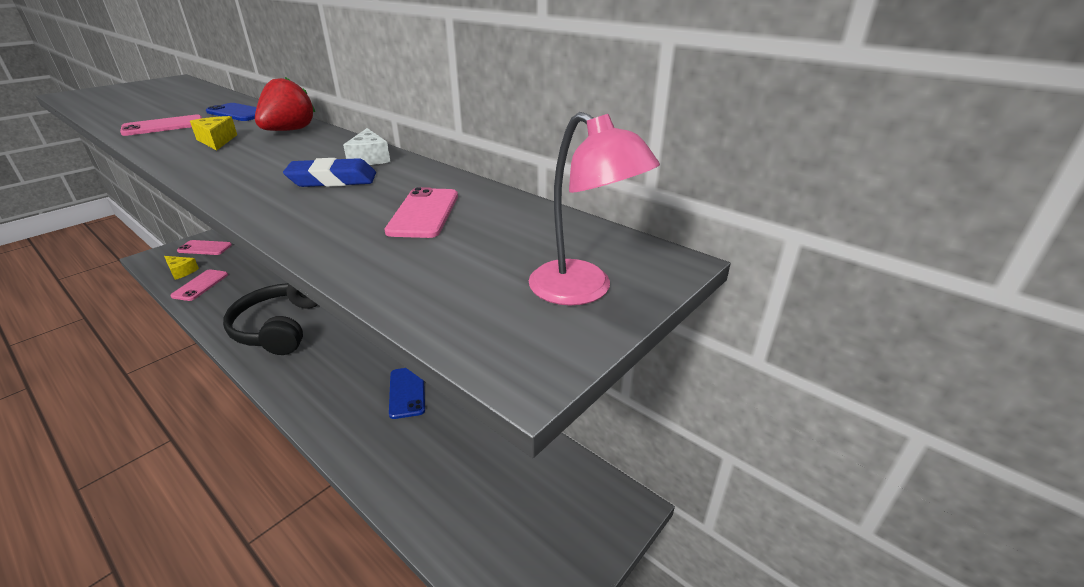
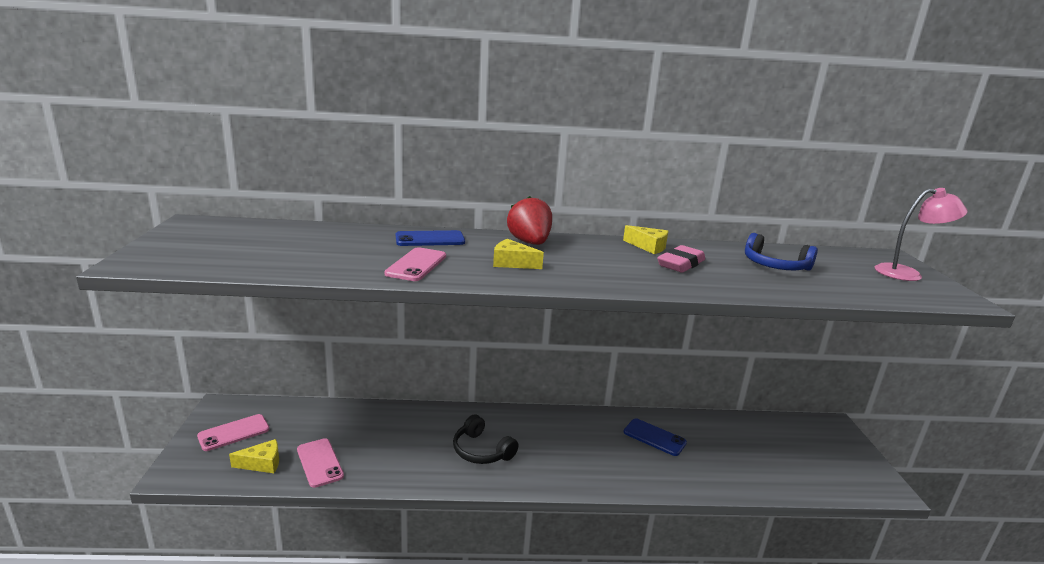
camera: 45 degrees left, 10 degrees down
black headphones [223,283,318,355] -> black headphones [453,415,519,464], size x0.59
blue eraser [283,158,376,187] -> pink eraser [657,245,705,273]
white cheese [343,128,390,165] -> yellow cheese [623,225,668,254]
pink phone [384,187,458,238] -> blue headphones [745,233,818,271]

